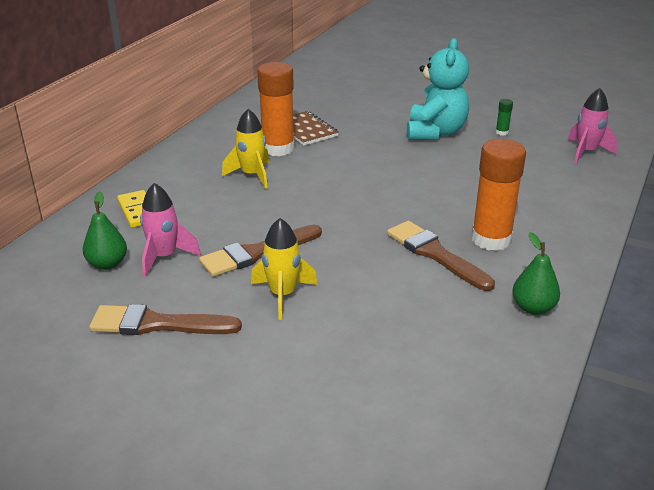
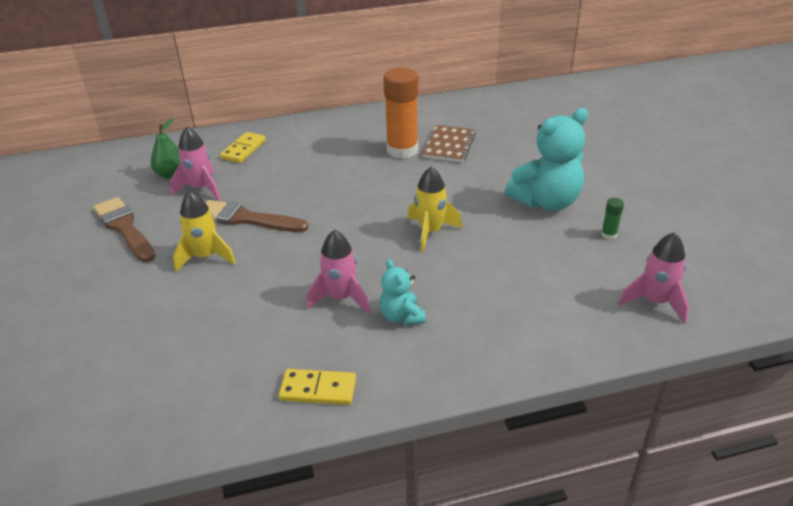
camera: 50 degrees right, 5 degrees up
yellow rocket [222,109,269,189] -> yellow rocket moved to [408,166,462,252]
brown brush [387,221,495,291] -> pink rocket [306,230,370,313]
orange glue stick [472,139,526,251] -> turquoise teddy bear [379,259,426,325]
green pear [512,232,560,315] -> yellow domino [279,369,356,405]

